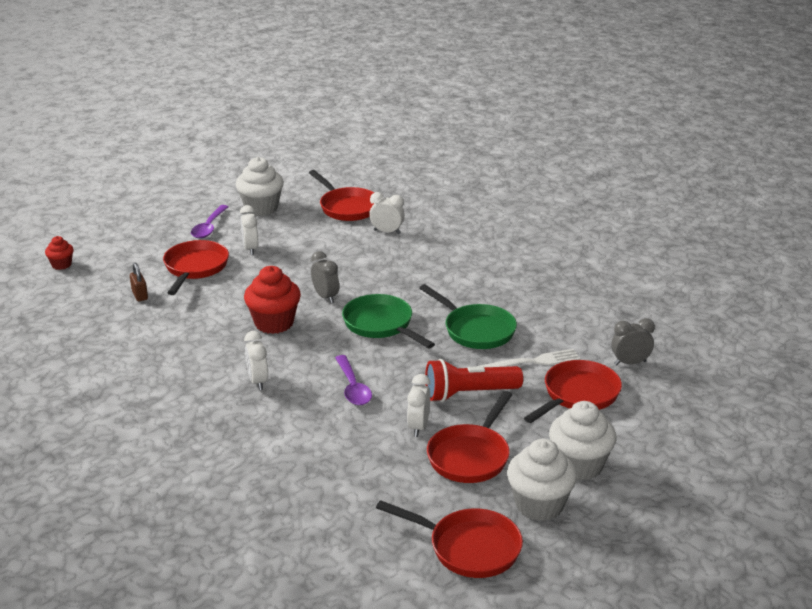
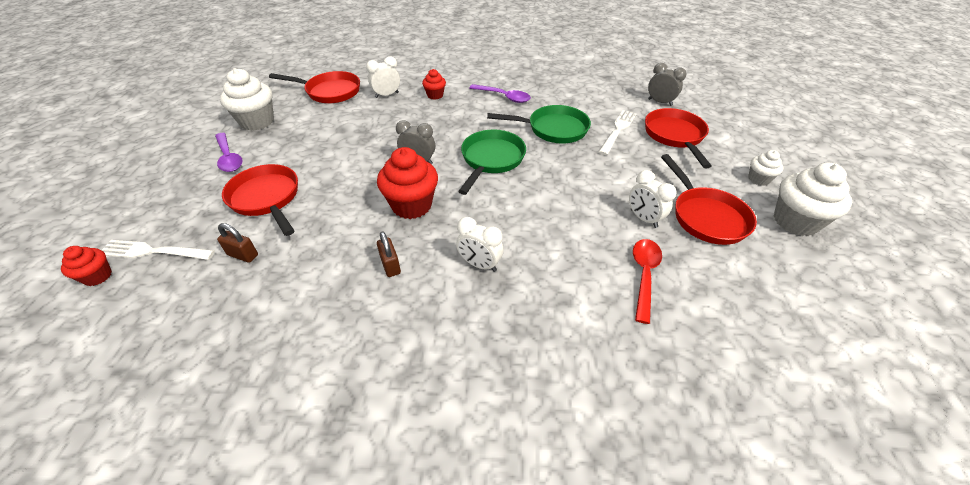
camera: 45 degrees left, 15 degrees up
white clock [240,205,258,255] -> none
purple spoon [335,355,372,405] -> purple spoon moved to [469,84,531,103]
green pan [342,294,435,348] -> green pan turned 105 degrees clockwise [458,130,526,195]
red pan [376,500,523,578] -> none
red flashlight [425,359,523,402] -> none
white cupcake [549,401,617,480] -> white cupcake [748,150,784,186], size x0.54
grey clock [611,318,655,365] -> grey clock turned 90 degrees clockwise [648,63,686,106]
none -> white fork [102,240,215,260]
none -> brown padlock [377,231,401,277]
none -> red cupcake [422,69,446,100]
none -> red spoon [633,239,662,324]

